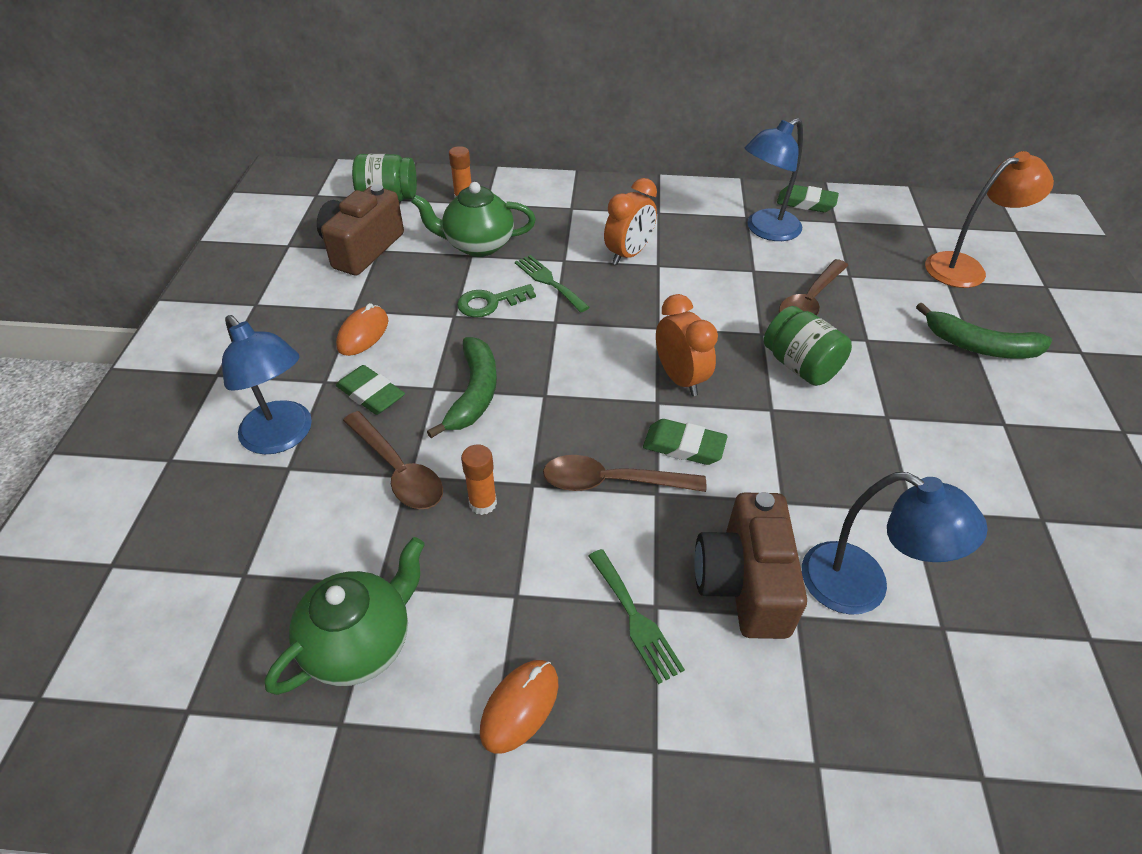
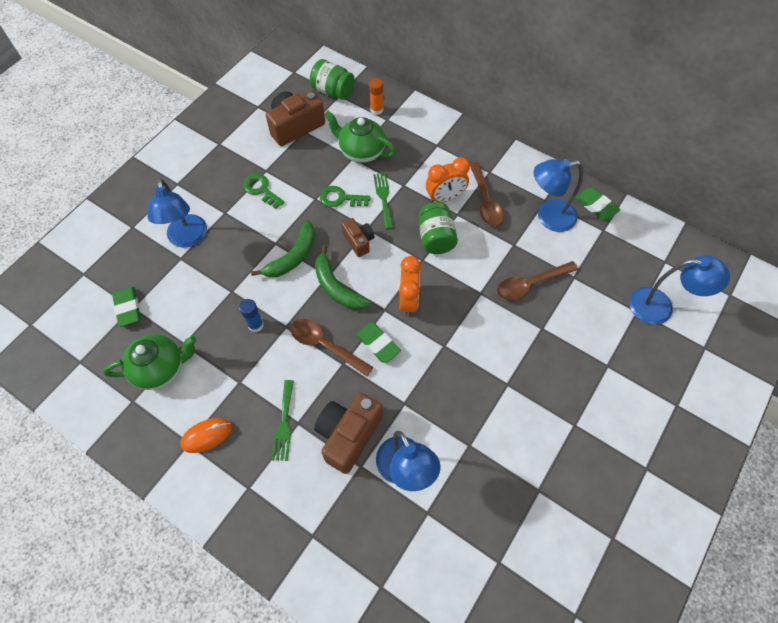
camera: 30 degrees right, 15 degrees up
orange mouse [336,303,388,356] -> green key [243,174,285,209]
green eraser [336,365,405,415] -> green eraser moved to [112,287,141,327]
brown spoon [343,411,443,509] -> brown spoon moved to [470,162,504,227]
orange glue stick [461,444,497,515] -> blue glue stick [239,299,264,332]
green jar [764,306,852,386] -> green jar moved to [419,202,458,254]
green banana [916,303,1052,359] -> green banana moved to [315,245,371,310]
orange lamp [925,151,1054,288] -> blue lamp [629,255,730,325]
none -> brown camera [342,218,375,257]

